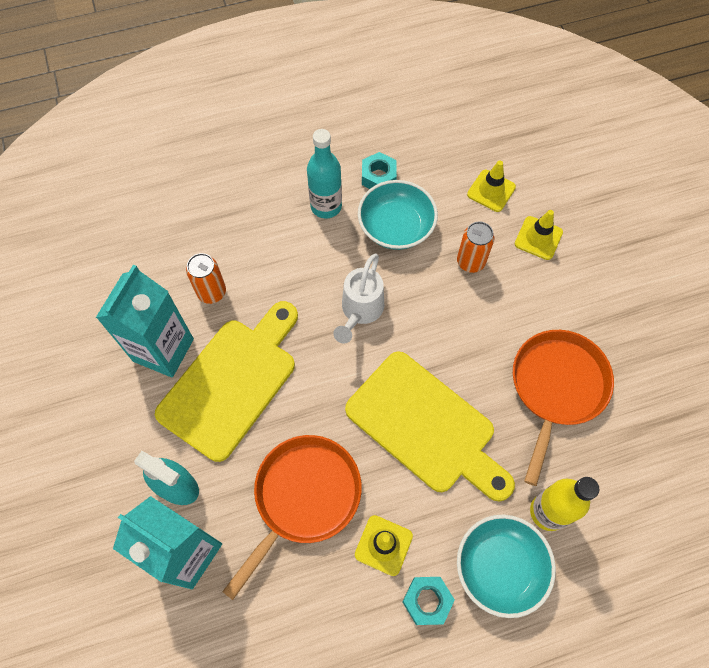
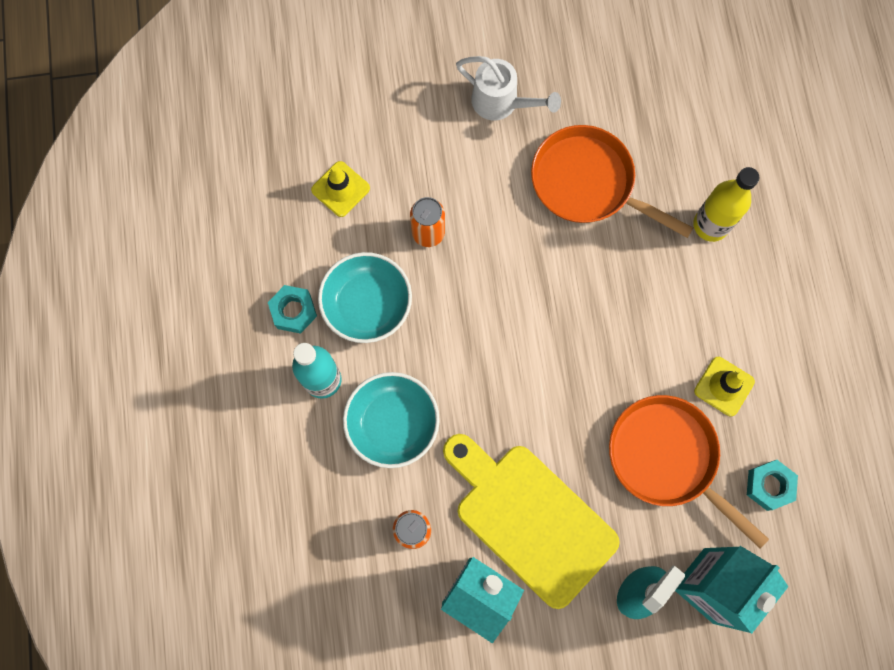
camera: 80 degrees left, 10 degrees up
white watering can [333,253,384,344] -> white watering can moved to [456,56,561,121]
yellow cutting board [345,351,515,502] -> none
turquoise nut [402,577,455,625] -> turquoise nut moved to [747,460,798,511]
turquoise bowl [457,515,556,618] -> turquoise bowl moved to [343,372,440,468]
yellow traffic cone [515,210,563,260] -> none

